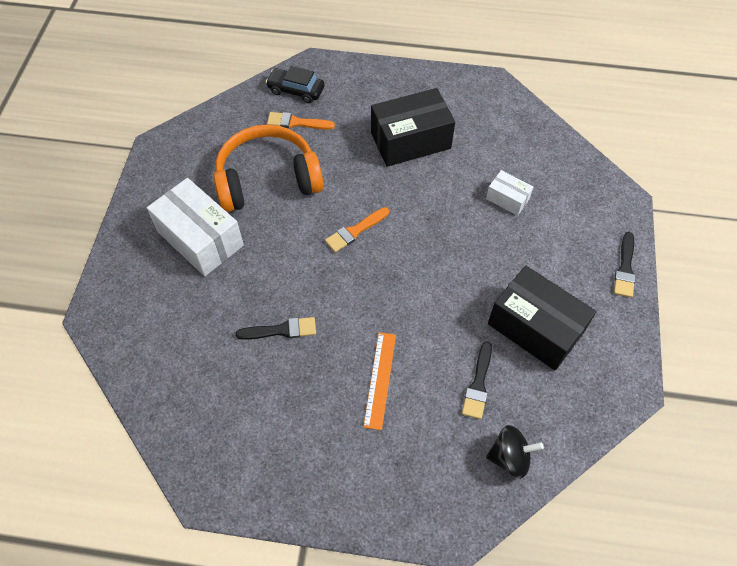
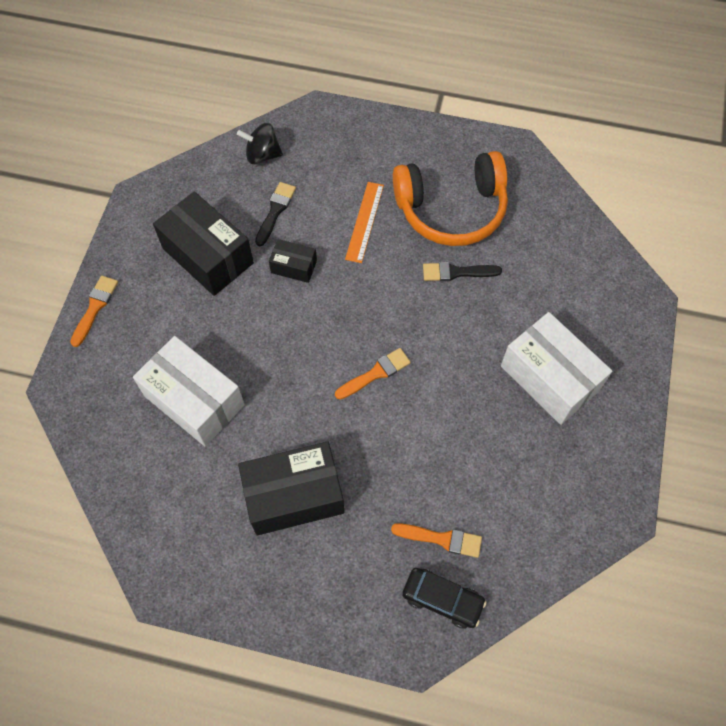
camera: 175 degrees left, 5 degrees up
orange headphones [213,125,323,212] -> orange headphones moved to [393,151,508,246]
white box [486,170,533,216] -> white box [133,336,245,447], size x1.98
black brush [614,232,636,298] -> orange brush [70,276,118,347]
none -> black box [269,239,317,283]

